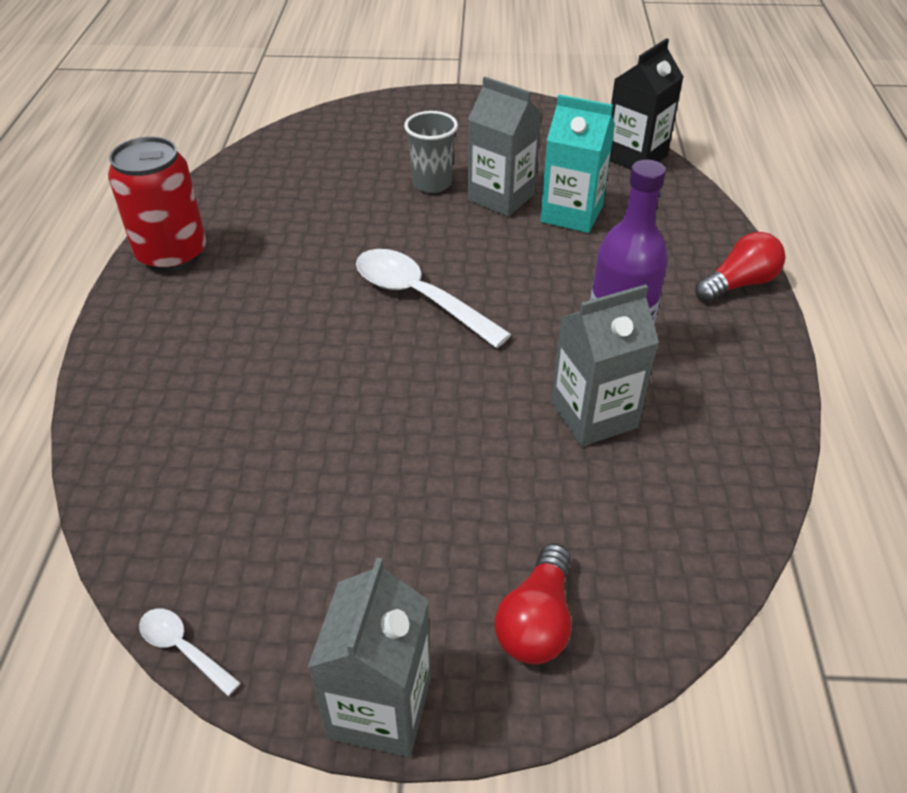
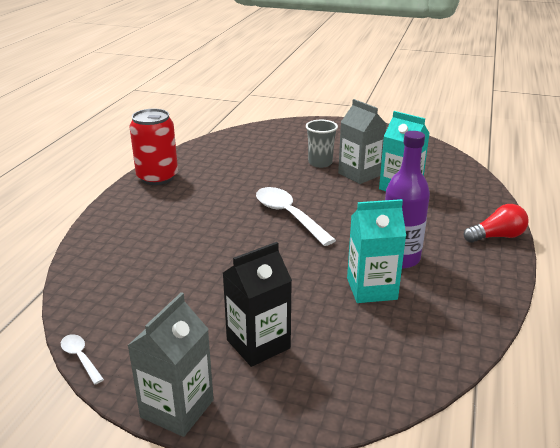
camera: 15 degrees right, 15 degrees down
red light bulb [495,543,571,664] -> none
grey carton [551,284,659,446] -> turquoise carton [347,199,406,303]
black carton [610,38,684,169] -> black carton moved to [223,242,292,367]

